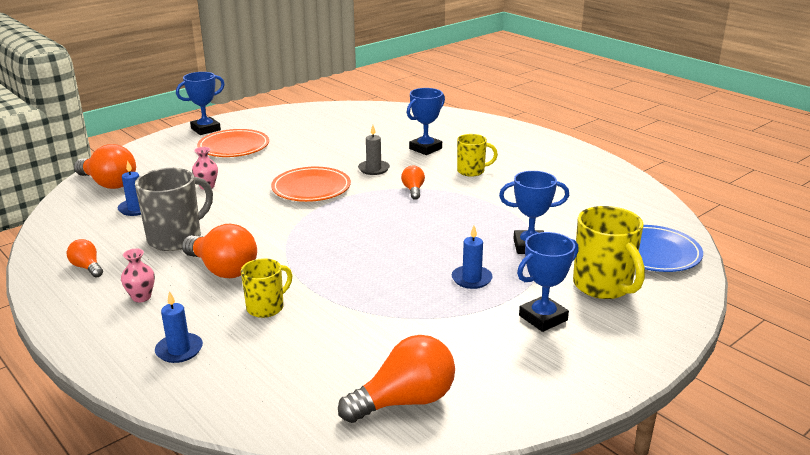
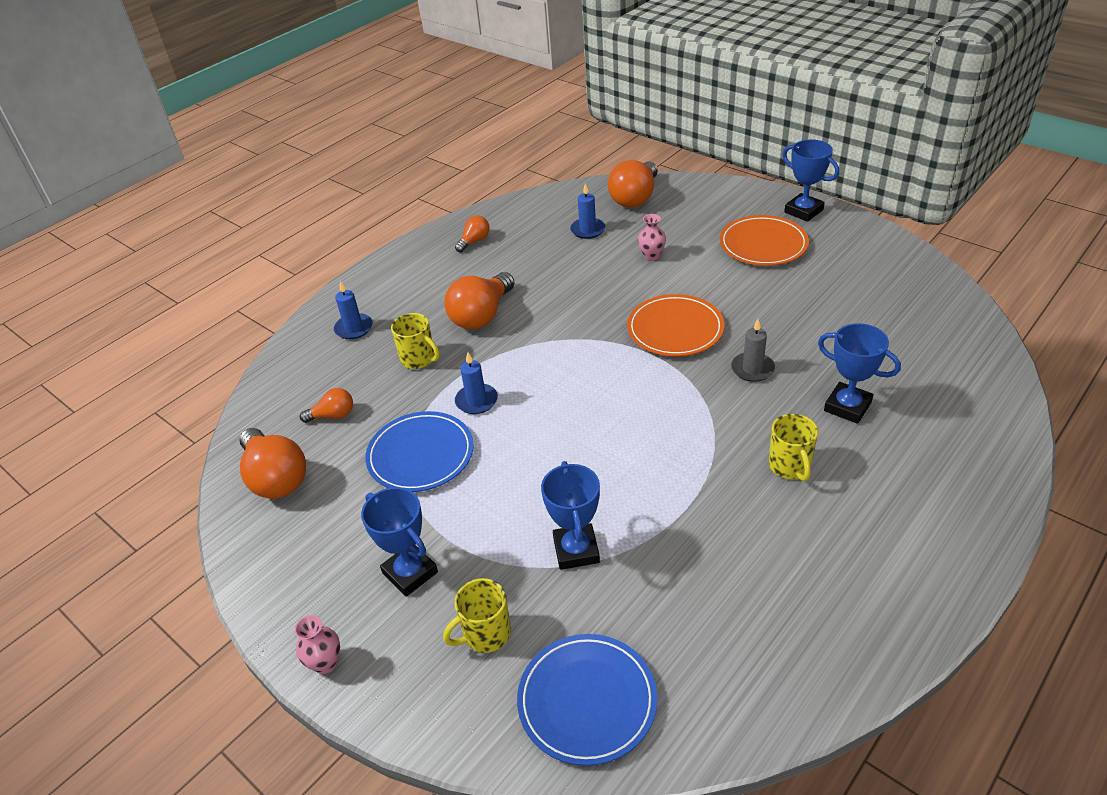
camera: 85 degrees right, 15 degrees up
pink vase [121,249,155,303] -> pink vase moved to [295,615,340,674]
grey mug [135,168,213,251] -> none
orange light bulb [401,165,425,200] -> orange light bulb moved to [300,388,353,423]
blue candle [452,226,493,289] -> blue candle moved to [455,352,498,414]
yellow mug [573,206,645,299] -> yellow mug [443,578,511,653], size x0.61
none -> blue plate [365,411,474,492]

